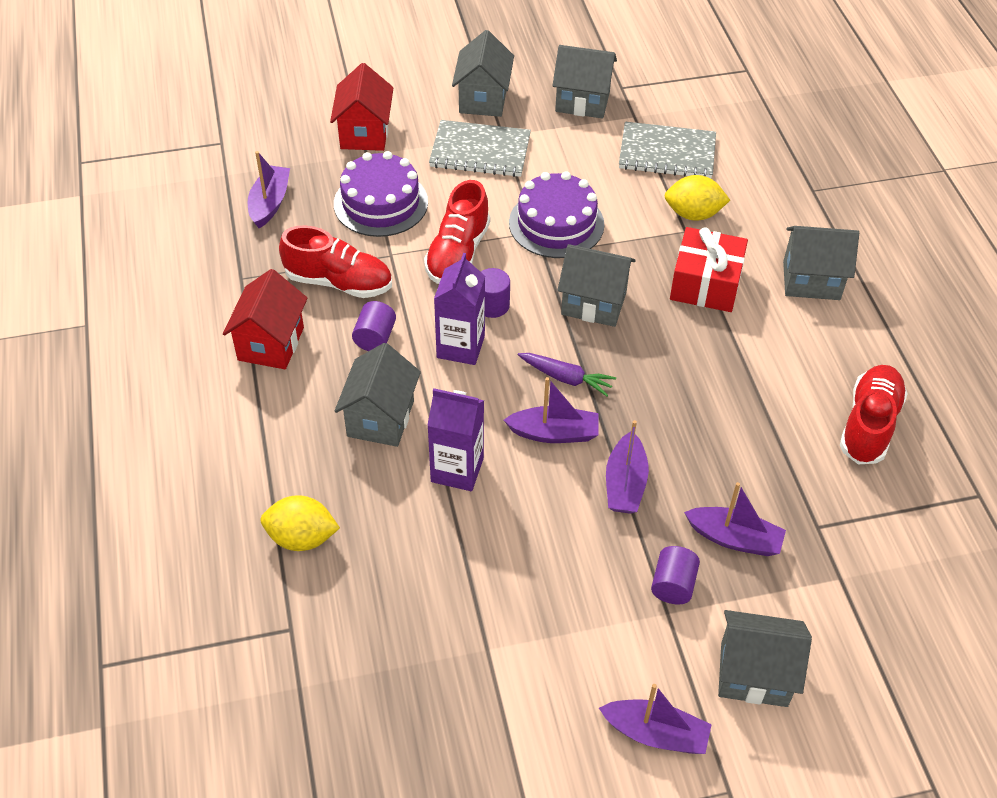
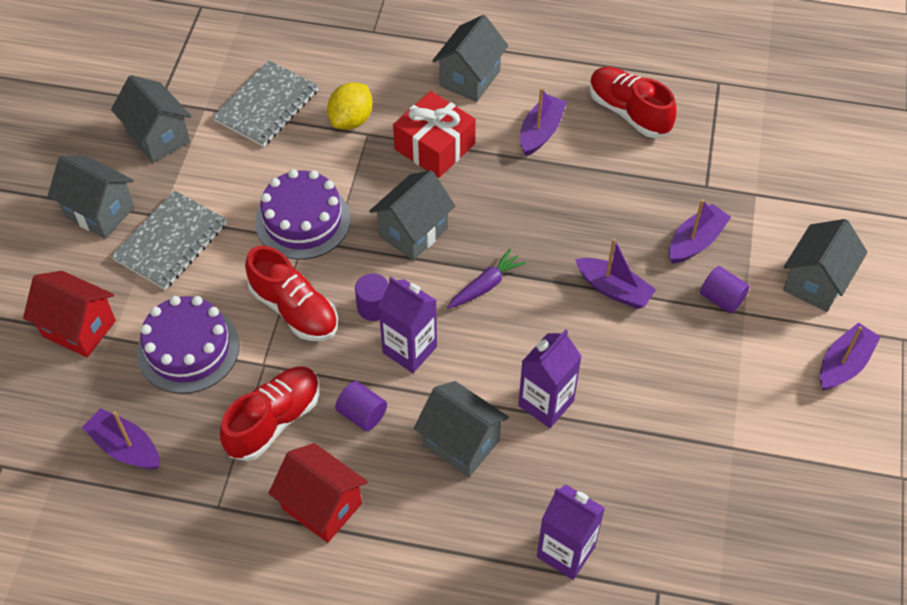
camera: 65 degrees left, 5 degrees up
yellow lemon [260,495,340,551] -> purple carton [537,484,605,580]
purple boat [504,377,599,443] -> purple boat moved to [520,88,567,156]
grey house [552,45,617,119] -> grey house turned 75 degrees counterclockwise [111,75,191,163]

